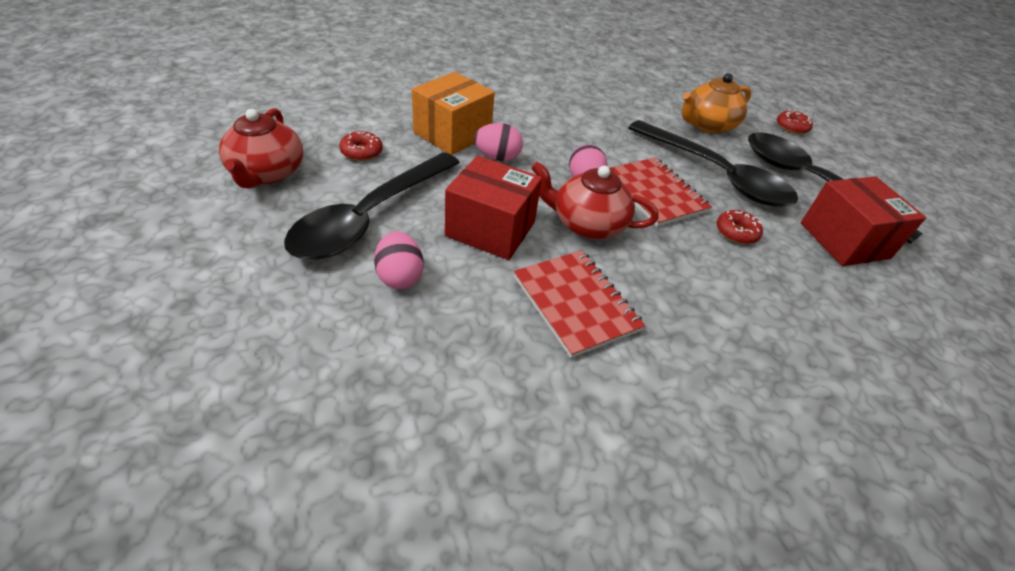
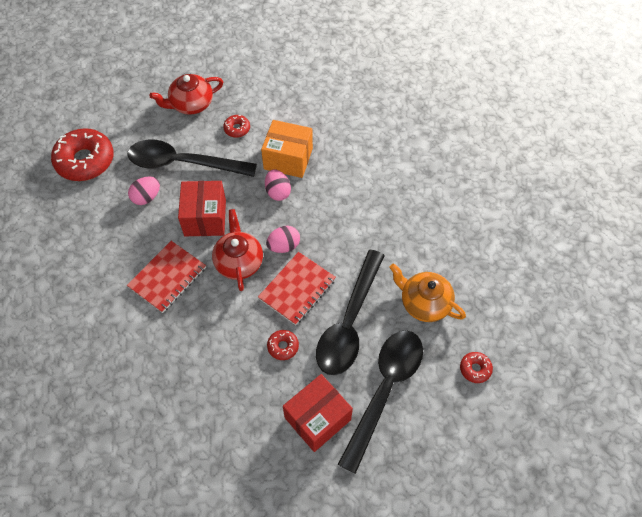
camera: 70 degrees right, 15 degrees up
none -> red donut [51,128,114,181]

